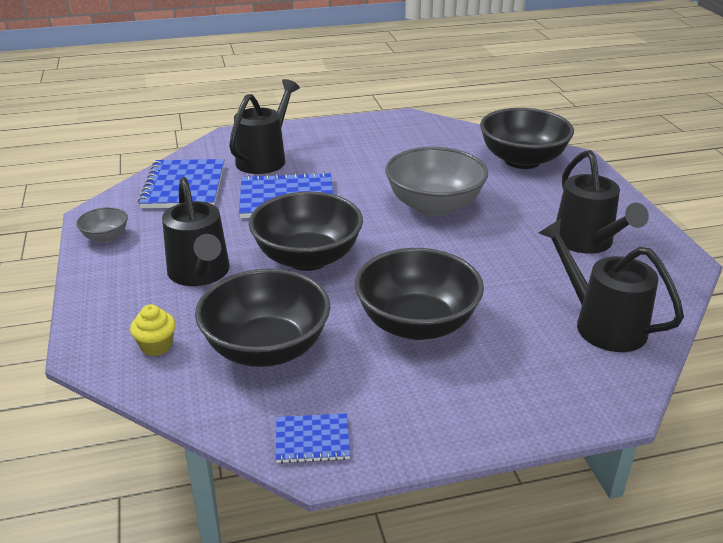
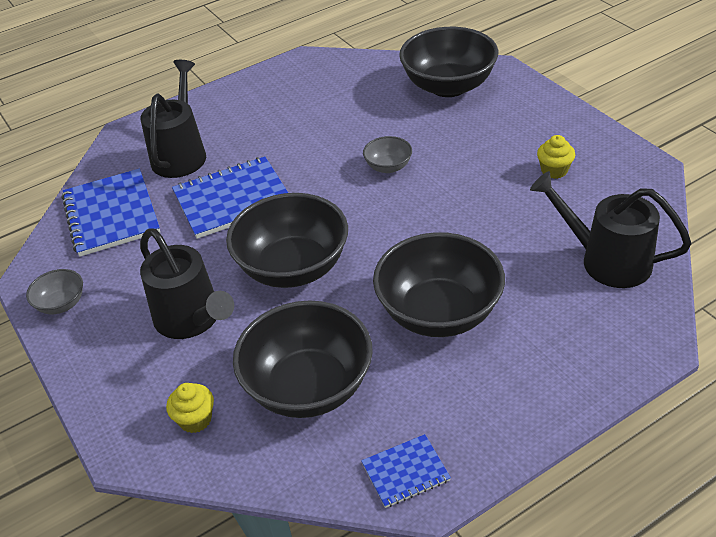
camera: 15 degrees left, 10 degrees up
grey bowl [385,147,488,216] -> grey bowl [363,136,412,173], size x0.46
black watering can [556,150,649,254] -> yellow cupcake [537,135,575,179]

